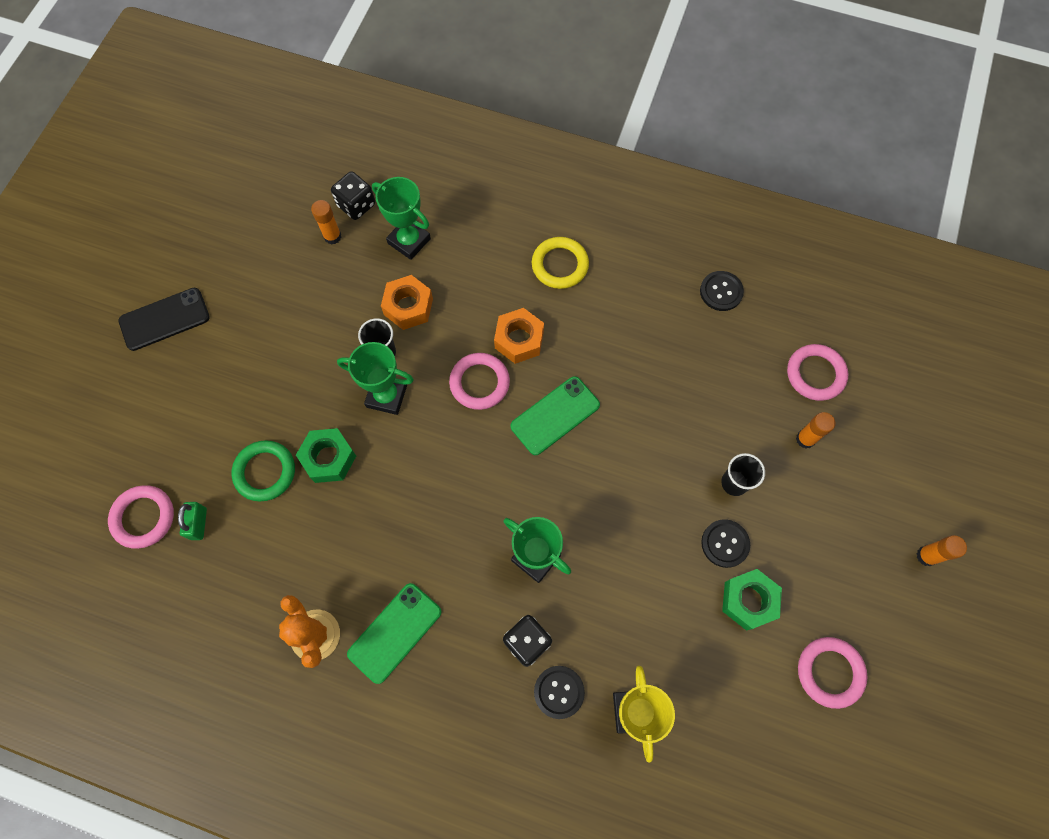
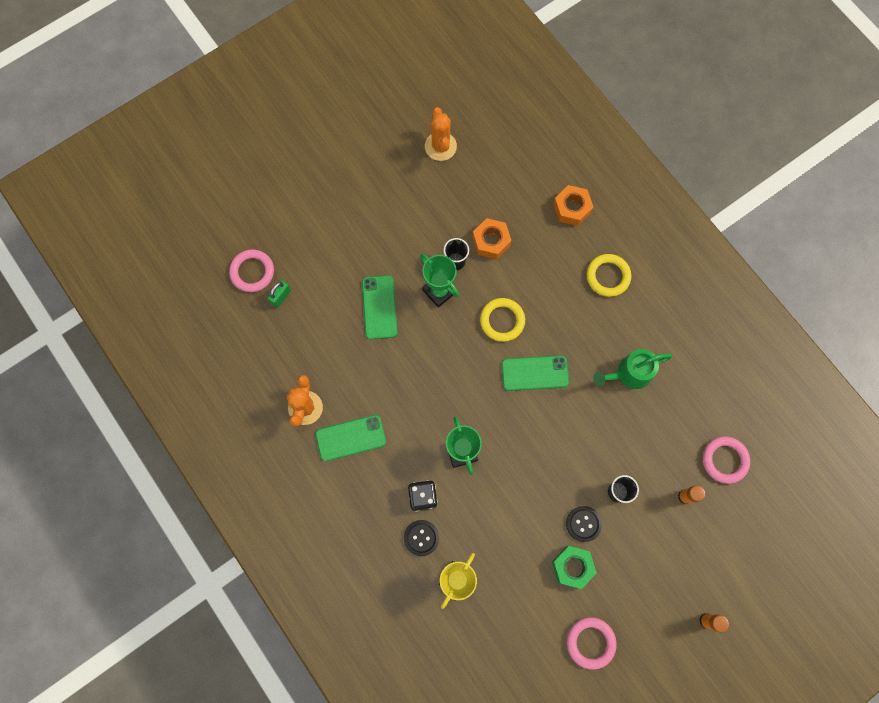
camera: 35 degrees right, 5 degrees up
black phone [118,288,210,351] -> none
green ring [231,440,295,502] -> none
green nut [296,428,356,483] -> green phone [362,275,398,339]
orange glue stick [311,200,341,245] -> none
black dice [331,171,375,220] -> none
green trophy [372,177,431,260] -> none
pink ring [449,353,510,410] -> yellow ring [480,298,525,342]
orange nut [494,308,544,364] -> orange nut moved to [553,185,593,226]
black button [700,271,744,311] -> none
none -> orange cactus [425,107,457,161]
none -> green watering can [593,349,673,389]

